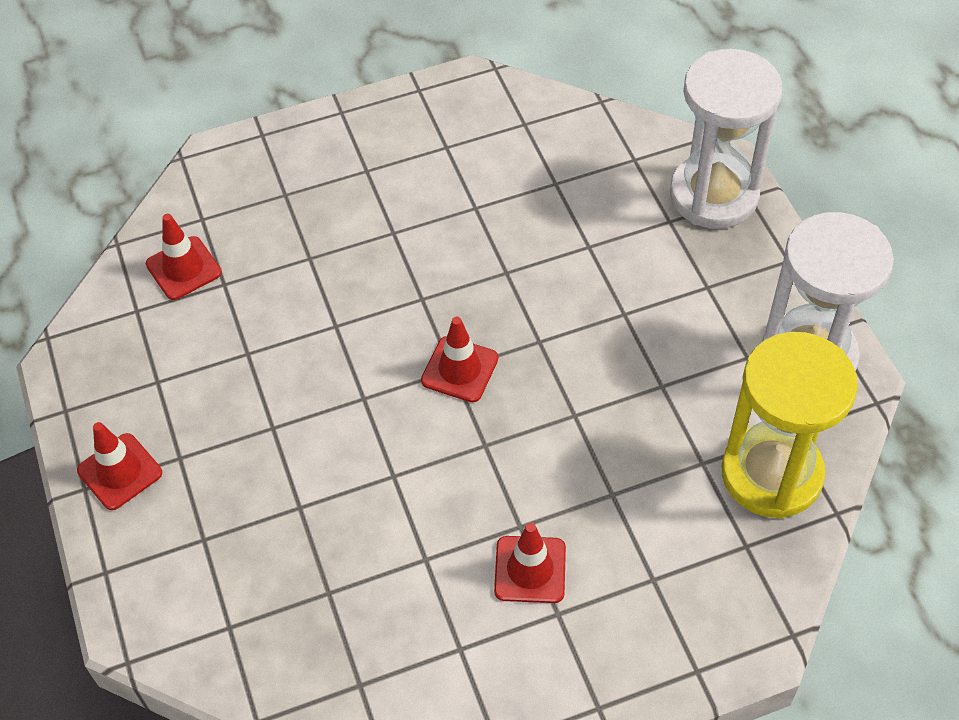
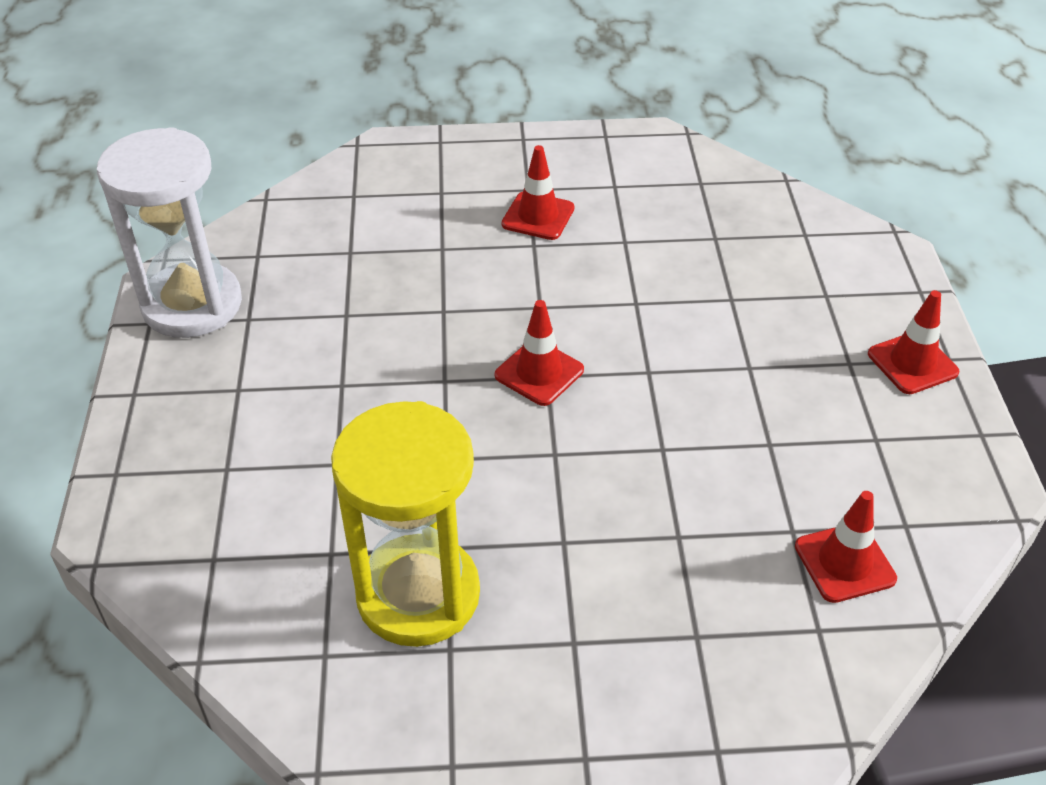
camera: 165 degrees left, 10 degrees down
white hourglass [670,49,783,229] -> none
yellow hourglass [721,332,858,519] -> yellow hourglass moved to [331,401,480,647]

